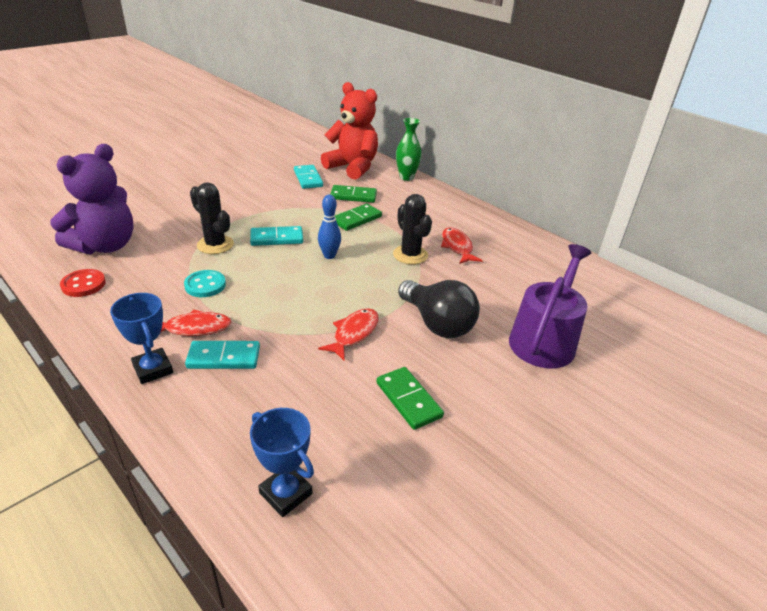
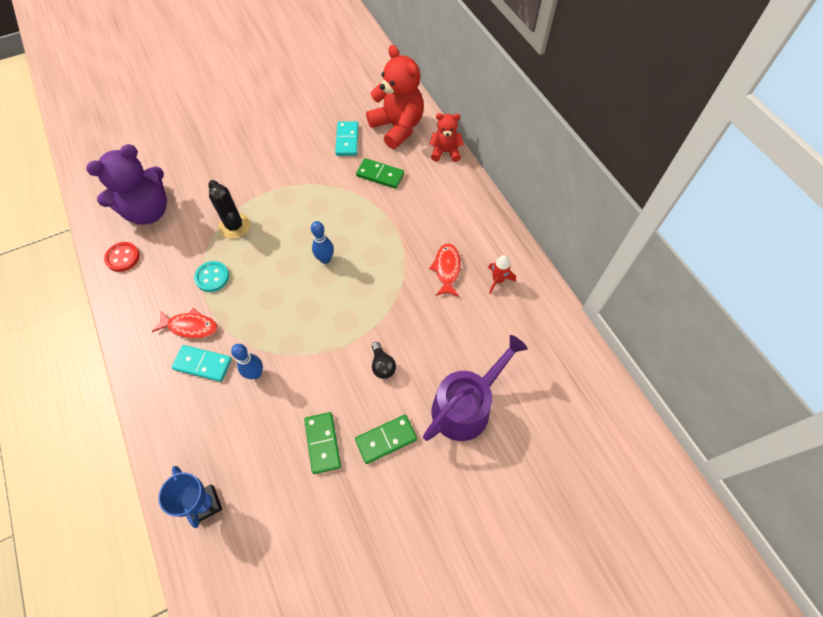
camera: 20 degrees right, 25 degrees up
blue trophy [110,293,173,384] -> none
turquoise domino [250,226,303,246] -> none
red fish [318,308,379,361] -> none
green domino [335,204,382,231] -> green domino moved to [355,415,417,464]
black cactus [393,194,432,264] -> none
green vase [396,118,422,181] -> red teddy bear [429,113,464,162]
black light bulb [398,280,480,338] -> black light bulb [372,342,396,379], size x0.49
none -> blue bowling pin [231,344,263,379]
none -> red rocket [488,255,516,294]

